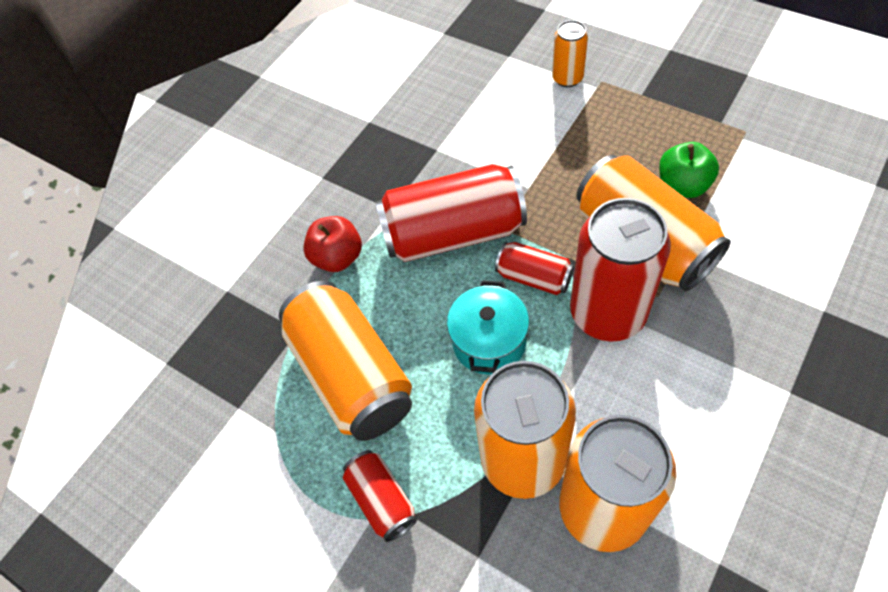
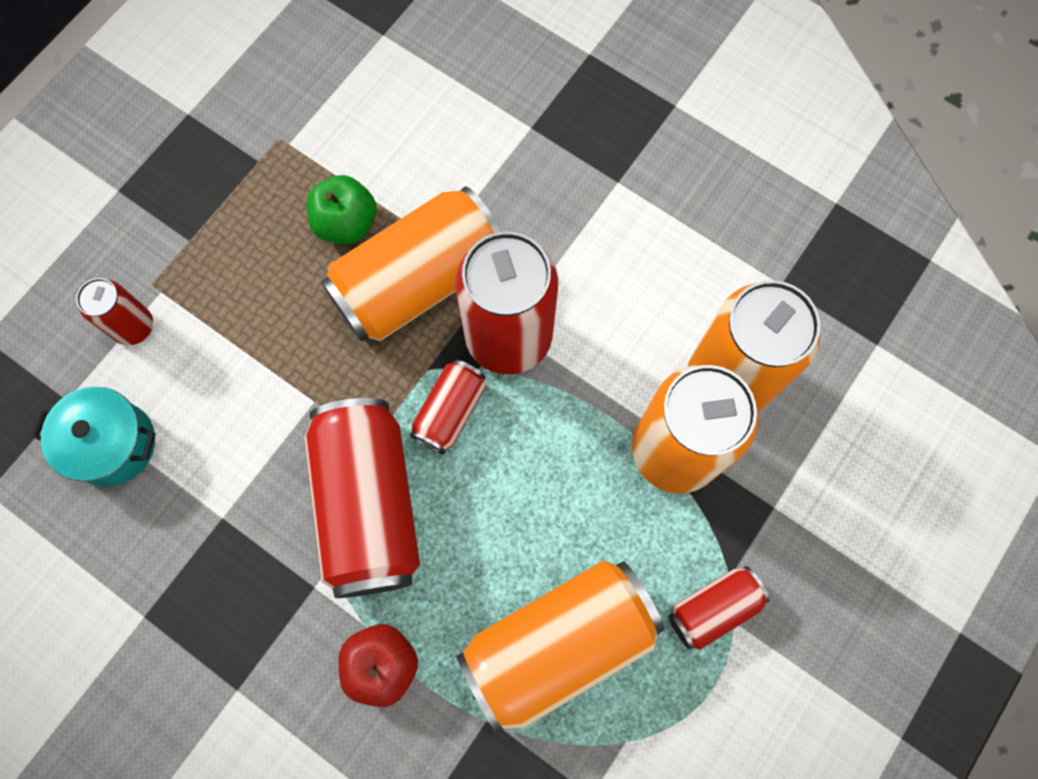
camera: 95 degrees left, 15 degrees up
turquoise pot [447,280,529,374] -> turquoise pot moved to [32,387,155,487]
orange can [552,20,588,87] -> red can [76,278,153,345]

